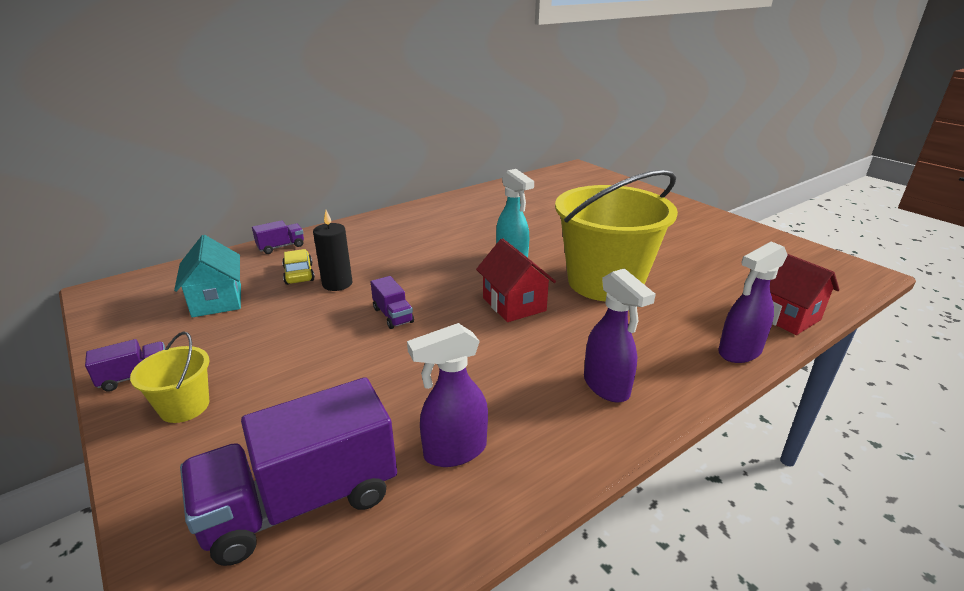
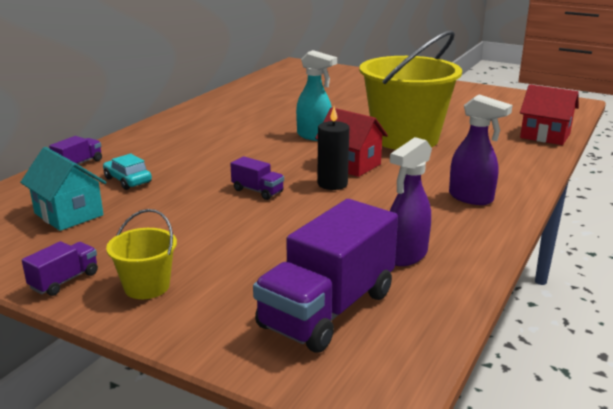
camera: 25 degrees left, 5 degrees down
yellow car [282,249,315,285] -> turquoise car [103,154,152,190]
black candle [313,210,353,291] -> black candle moved to [317,107,349,190]
purple spray bottle [718,242,788,363] -> none

